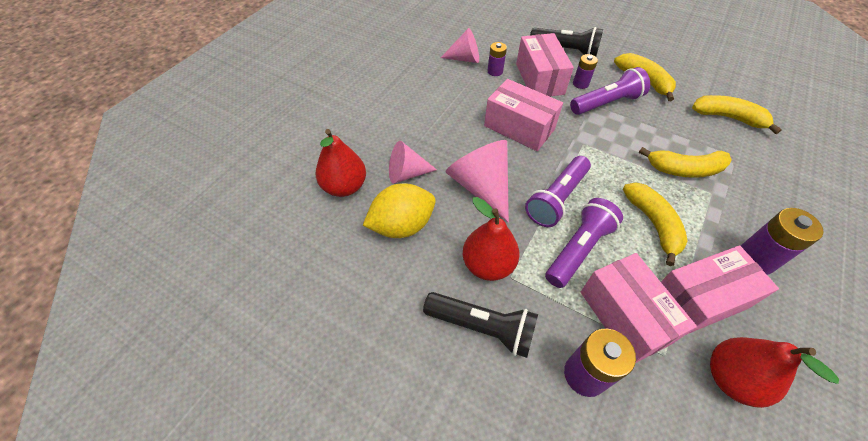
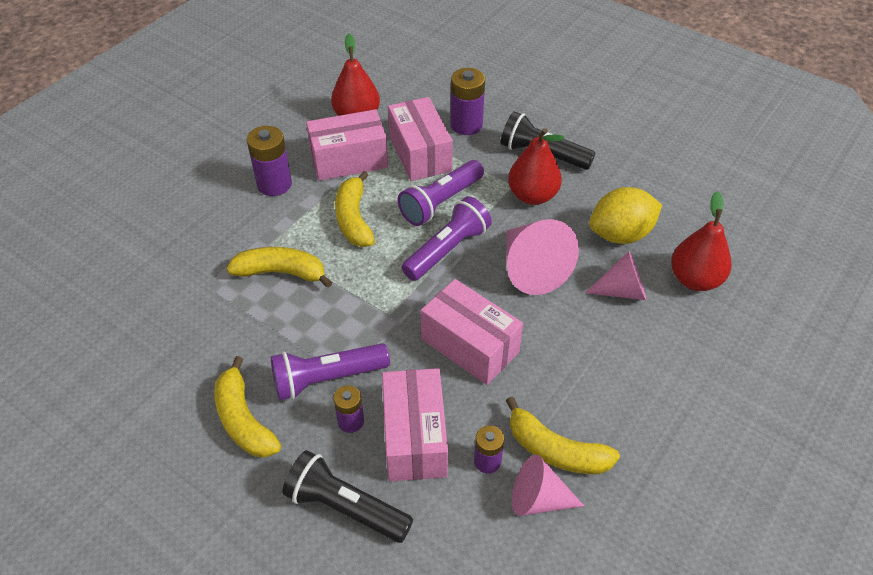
camera: 175 degrees left, 5 degrees down
yellow banana [692,95,782,134] -> yellow banana moved to [506,397,620,474]

